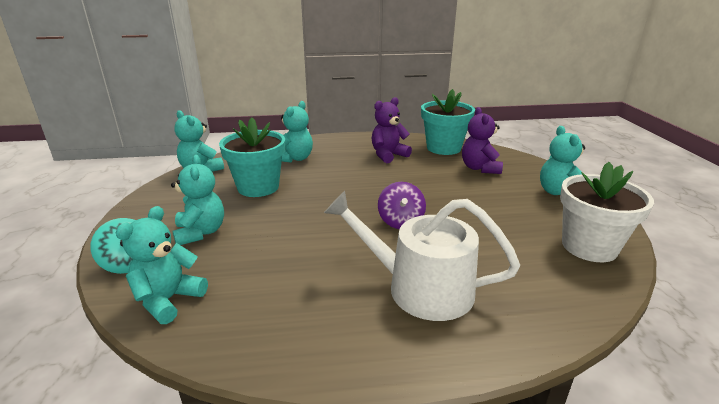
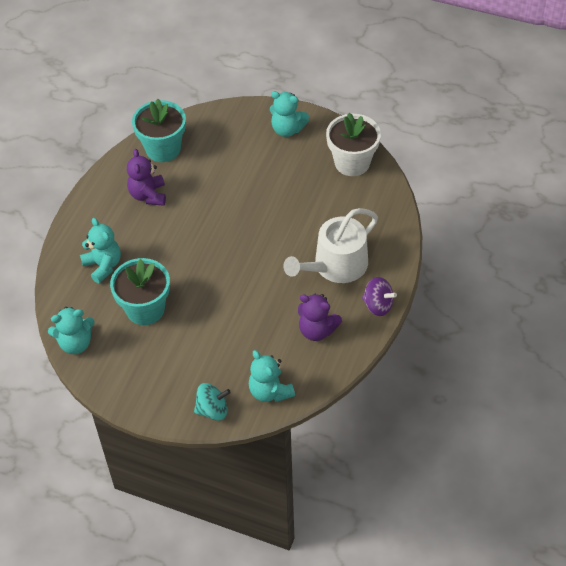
camera: 60 degrees left, 25 degrees up
turquoise teddy bear [171,155,224,245] -> none
purple spinning top [378,182,426,229] -> purple spinning top moved to [362,277,397,316]
purple teddy bear [462,107,503,174] -> purple teddy bear moved to [298,294,342,341]

